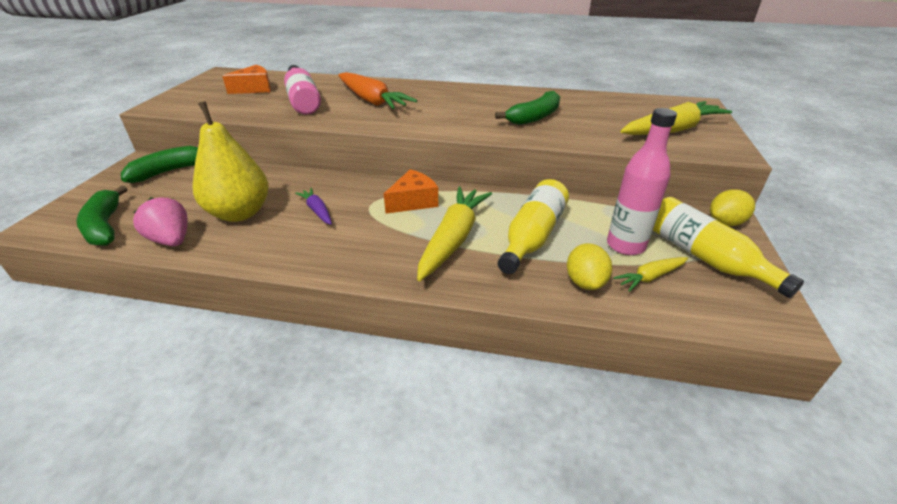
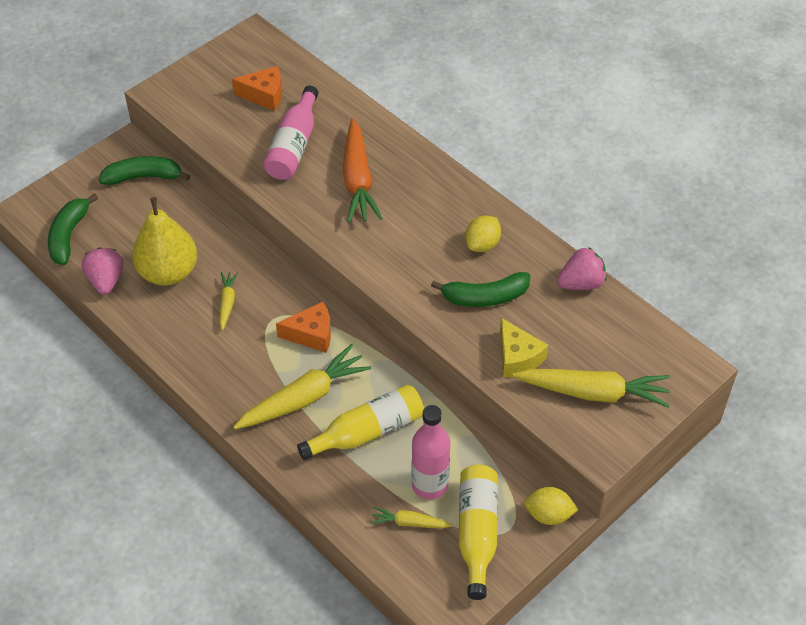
camera: 35 degrees right, 15 degrees up
purple carrot [295,188,332,225] -> yellow carrot [219,272,238,330]
yellow lemon [567,243,612,290] -> yellow lemon moved to [465,215,501,252]
none -> yellow cheese [500,318,548,378]
none -> pink strawberry [557,247,607,290]

